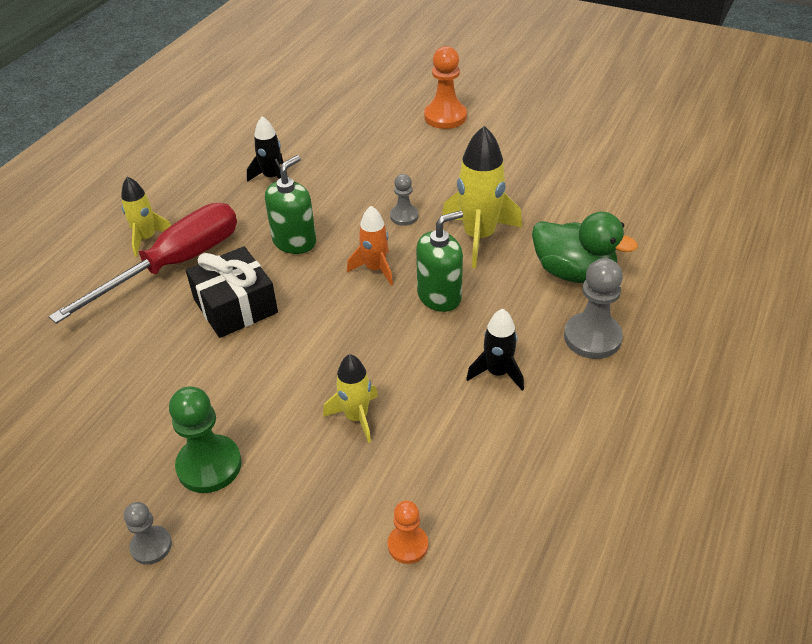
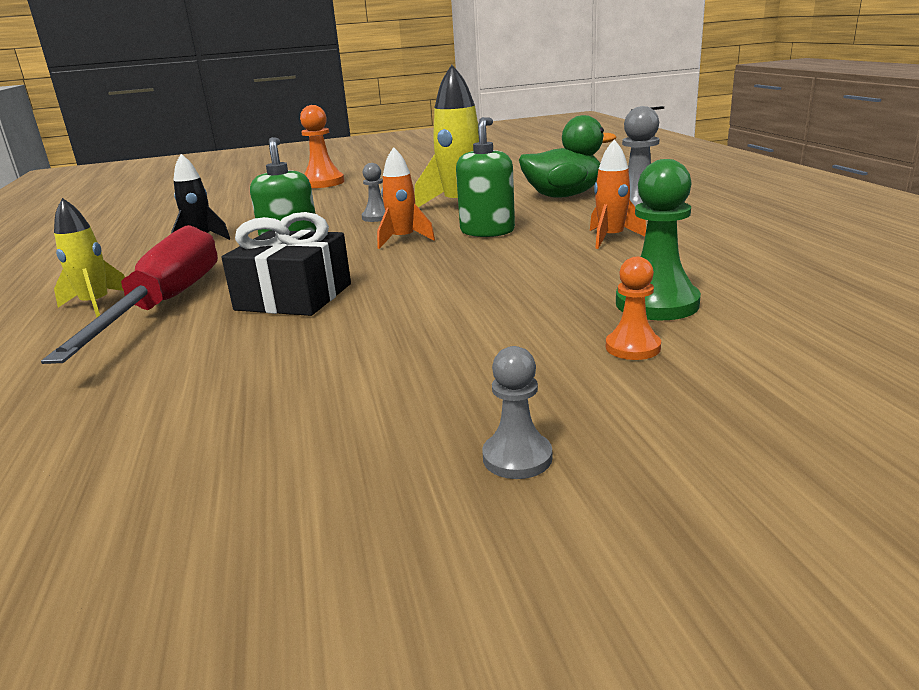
camera: 40 degrees left, 20 degrees down
green pawn [169,386,242,493] -> green pawn moved to [616,159,701,320]
yellow rocket [323,354,378,443] -> none
orange pawn [388,501,428,564] -> orange pawn moved to [606,257,661,360]
black rocket [466,309,524,391] -> orange rocket [590,140,646,249]

